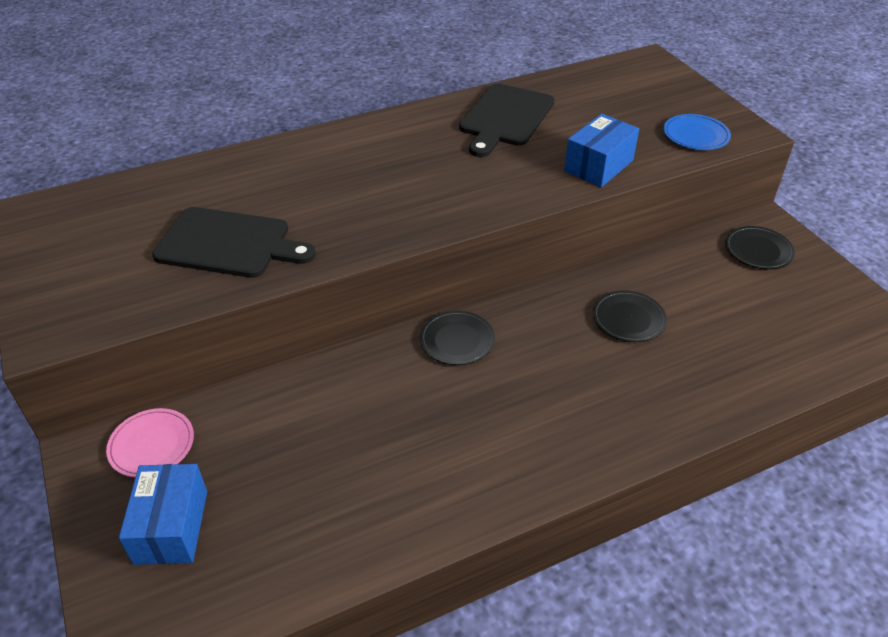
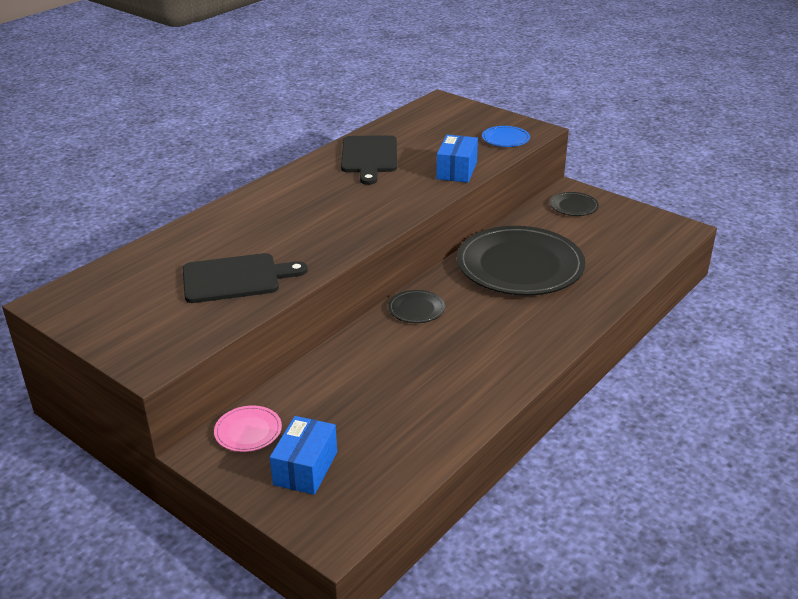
camera: 25 degrees left, 10 degrees down
blue box [119,464,207,565] -> blue box turned 45 degrees clockwise [270,416,337,495]
black plate [593,290,667,342] -> black plate [457,226,585,296], size x2.38

